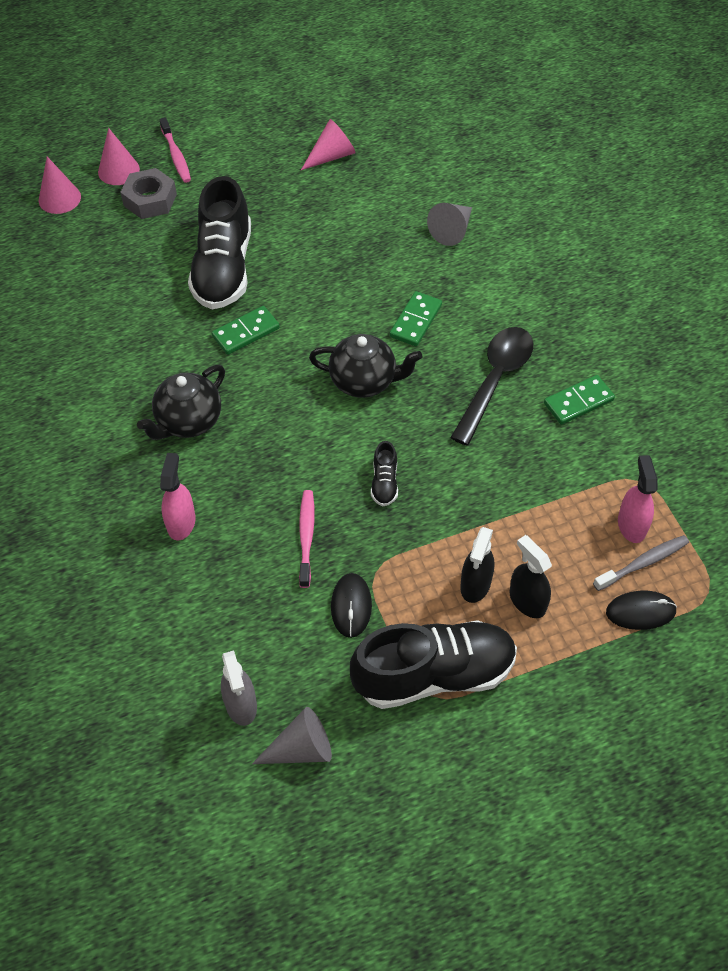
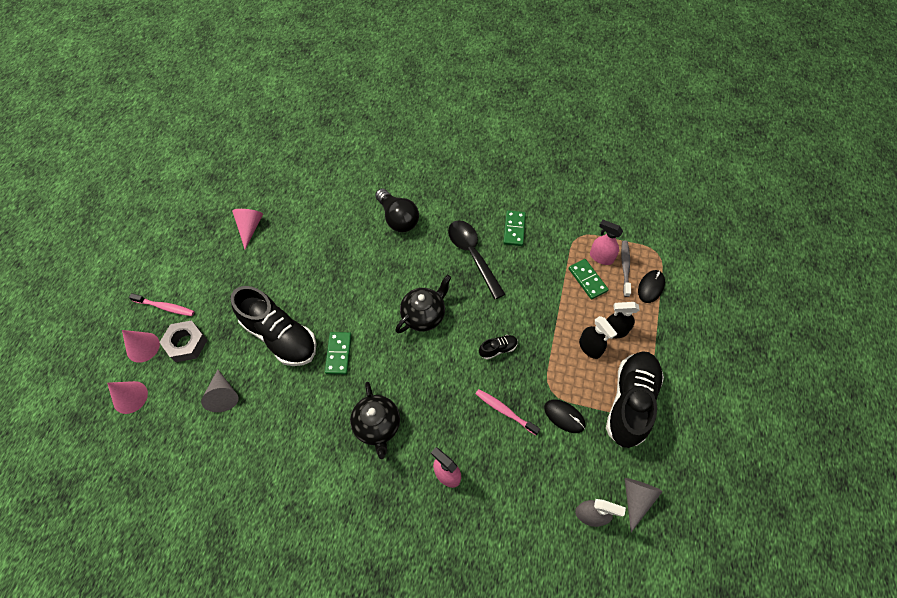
camera: 55 degrees left, 5 degrees up
black shoe [371,441,398,506] -> black shoe turned 60 degrees counterclockwise [479,335,518,360]
green domino [390,291,442,346] -> green domino moved to [568,259,609,300]
grey cone [427,203,472,246] -> grey cone moved to [201,369,239,412]
none -> black light bulb [375,189,419,232]

